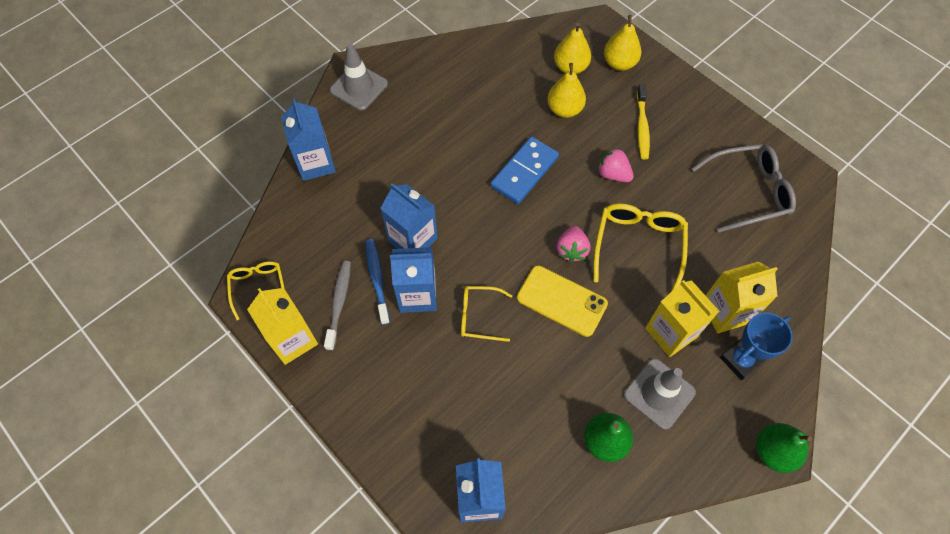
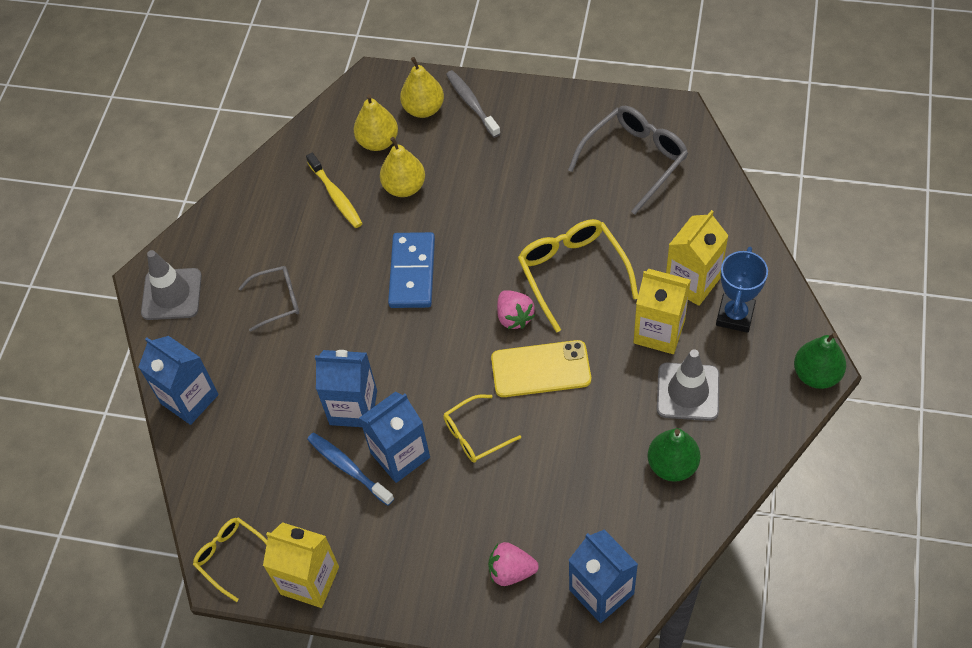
camera: 30 degrees left, 5 degrees down
grey toothbrush [324,261,351,351] -> grey toothbrush moved to [446,70,501,138]
pink strawberry [597,148,634,182] -> pink strawberry moved to [488,542,539,586]
yellow toothbrush [637,85,650,160] -> yellow toothbrush moved to [306,152,363,228]
none -> grey glasses [238,266,299,332]

